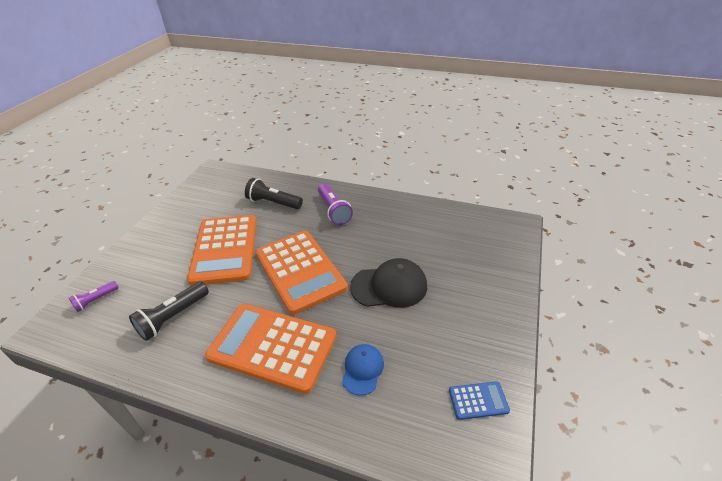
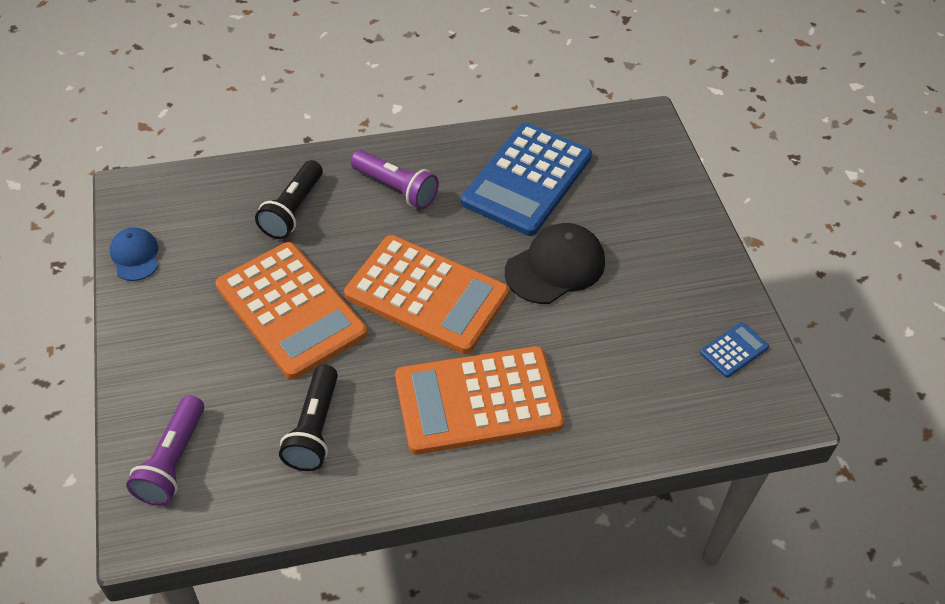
camera: 35 degrees left, 10 degrees up
purple flashlight [69,281,119,312] -> purple flashlight [126,395,204,506], size x1.68
black flashlight [245,178,303,209] -> black flashlight turned 60 degrees counterclockwise [255,160,323,239]
blue cap [342,344,384,396] -> blue cap moved to [110,227,158,281]
none -> blue calculator [461,123,592,236]

